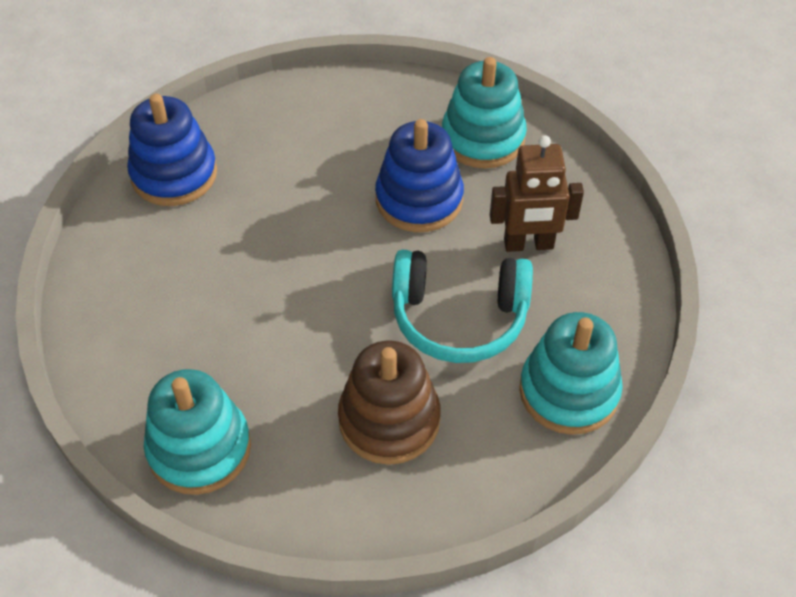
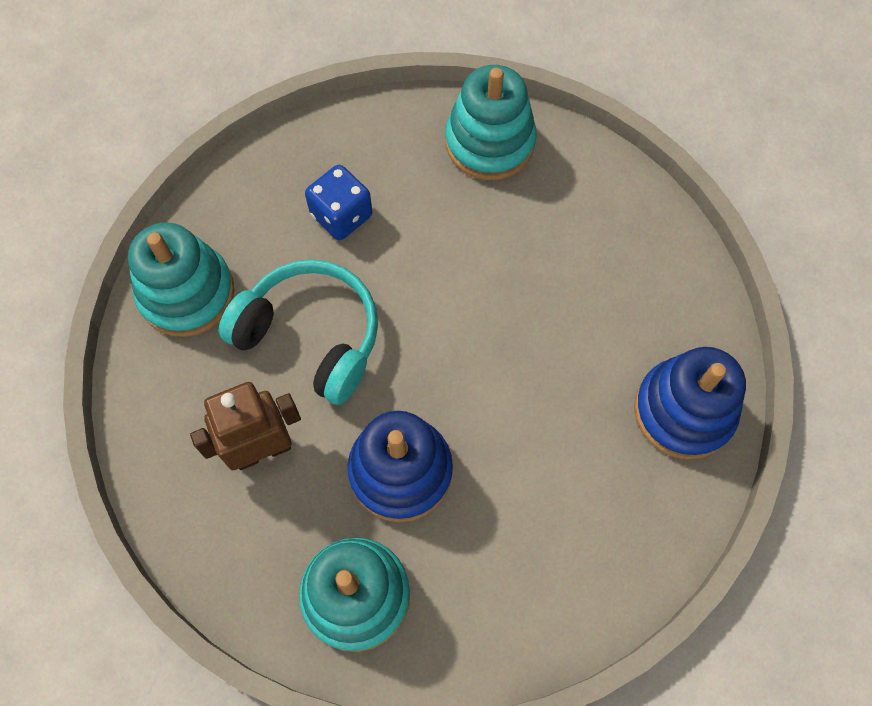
camera: 160 degrees right, 15 degrees up
brown stacking toy [338,341,441,465] -> blue dice [305,165,372,240]
turquoise headphones [392,250,533,363] -> turquoise headphones turned 45 degrees clockwise [219,260,378,405]

